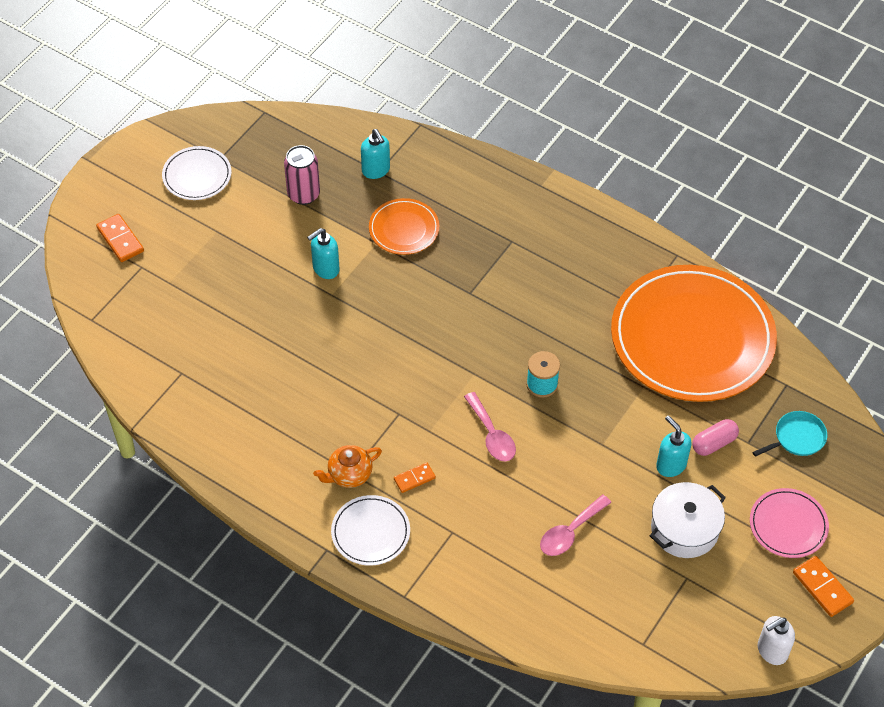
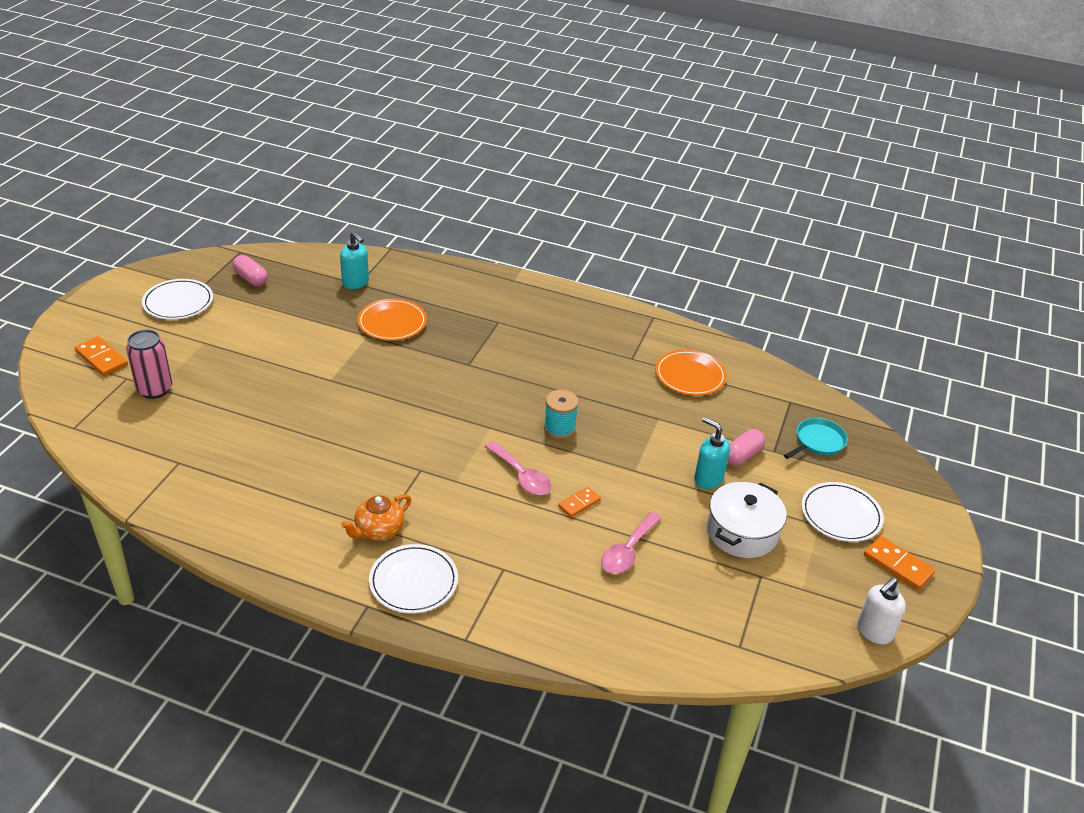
camera: 15 degrees left, 15 degrees down
pink can [284,145,320,205] -> pink can moved to [126,329,172,399]
turquoise soap dispenser [307,228,340,279] -> none
orange domino [394,463,436,493] -> orange domino moved to [558,487,601,517]
orange plate [611,265,777,402] -> orange plate [655,350,727,396], size x0.45
pink plate [750,488,829,558] -> white plate [801,482,884,542]
none -> pink capsule [232,255,268,286]

